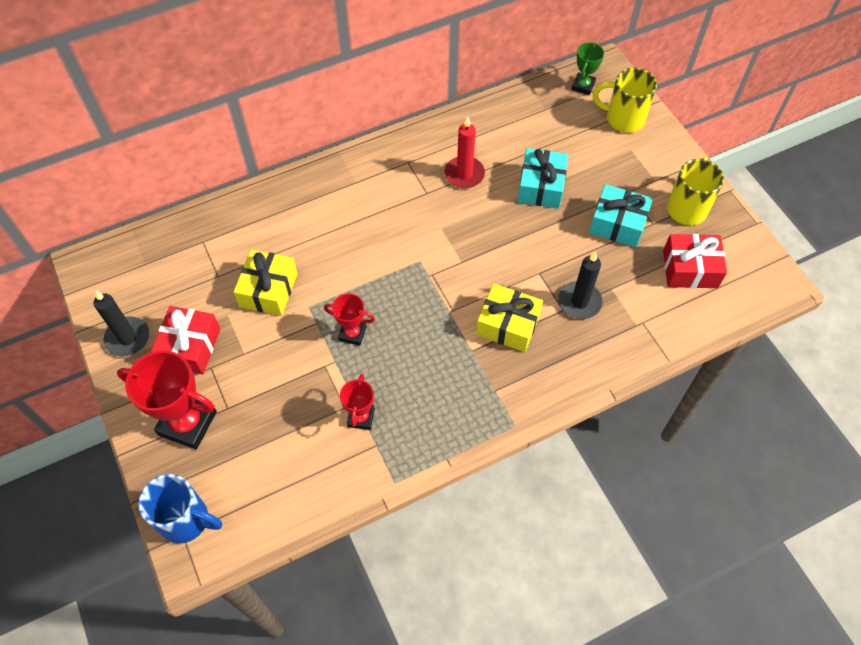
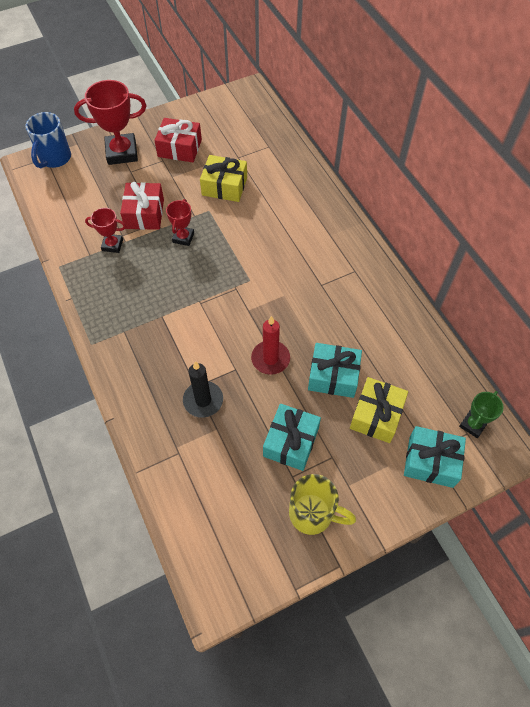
camera: 90 degrees right, 0 degrees up
black candle [94,290,149,356] -> none
red trophy [117,351,217,449] -> red trophy turned 60 degrees clockwise [74,80,146,165]
red candle [445,117,485,188] -> red candle moved to [251,316,290,375]
yellow gift [476,284,543,352] -> yellow gift moved to [350,377,408,443]
green trophy [572,42,604,95] -> green trophy turned 75 degrees counterclockwise [459,391,504,438]
yellow mug [592,68,657,133] -> turquoise gift [404,426,466,488]
red gift [663,234,727,288] -> red gift moved to [120,182,164,230]

